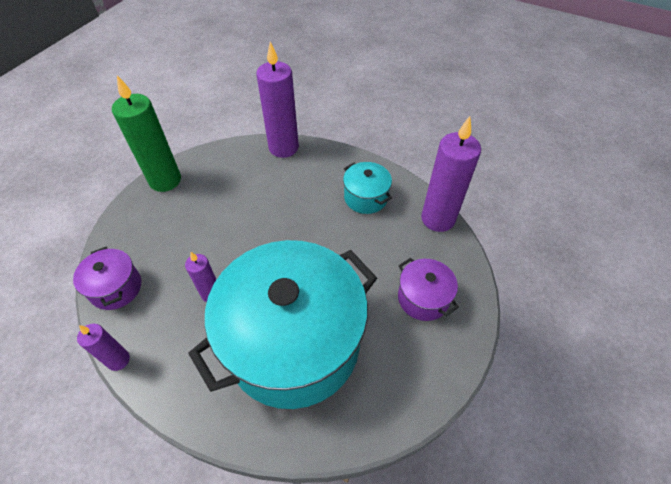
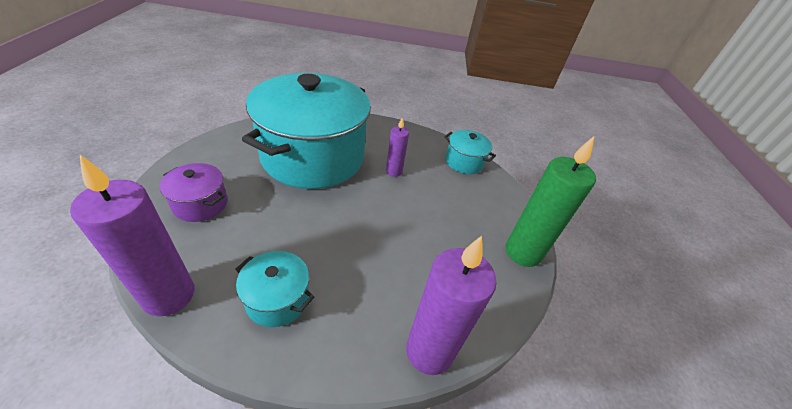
camera: 150 degrees right, 10 degrees down
purple pot [73,247,141,310] -> turquoise pot [444,130,496,174]
purple candle [77,324,130,371] -> none

